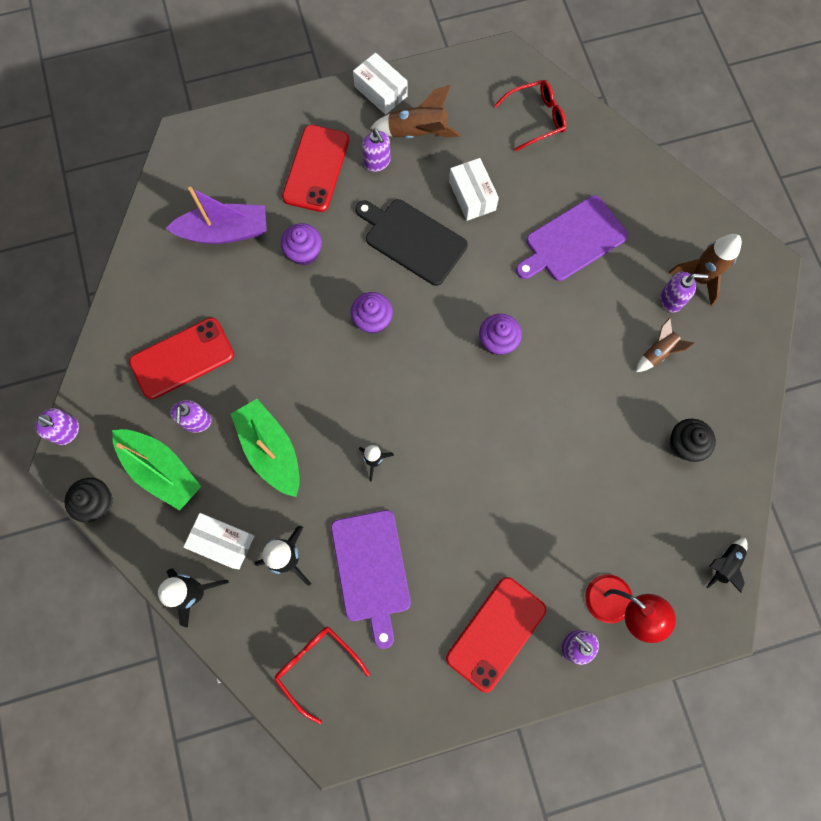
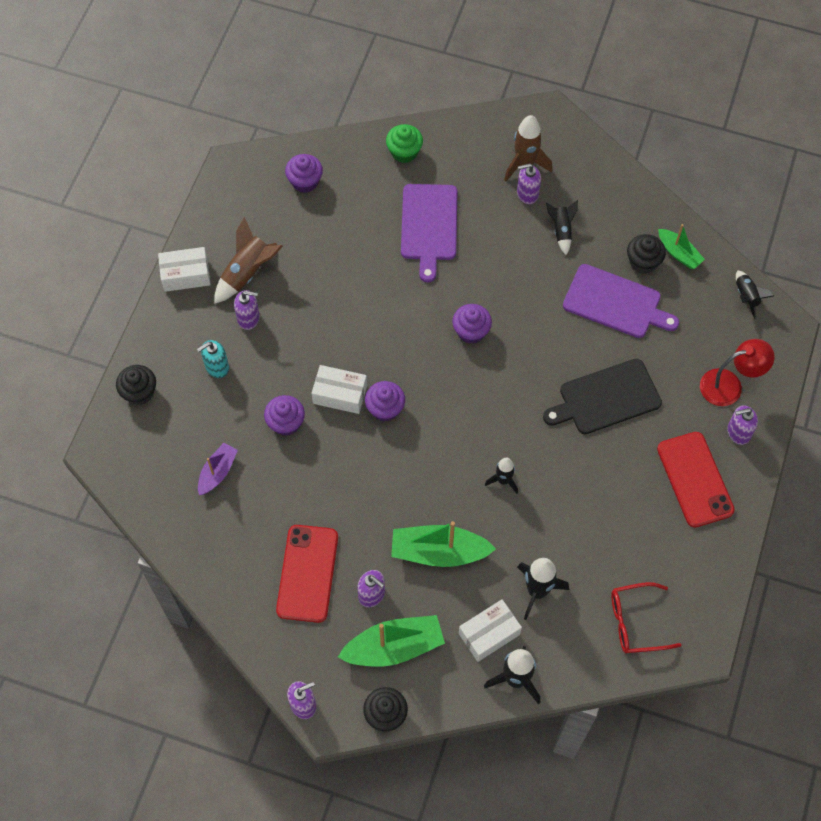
camera: 55 degrees left, 10 degrees down
purple boat [166,187,267,244] -> purple boat [198,443,238,495], size x0.59
red phone [282,125,349,212] -> turquoise soap dispenser [197,340,229,378]
purple cutting board [331,510,411,649] -> purple cutting board moved to [563,264,679,338]
black cutting board [356,199,468,286] -> black cutting board moved to [543,359,662,434]
white box [449,158,499,221] -> white box moved to [311,365,367,414]
red glasses [494,80,566,152] -> purple cupcake [285,154,323,193]
brown rocket [636,318,695,372] -> black rocket [546,200,578,255]
purple soap dispenser [660,272,708,313] -> purple soap dispenser turned 135 degrees counterclockwise [517,163,541,204]
none -> black cupcake [116,365,156,405]
none -> green cupcake [386,124,423,163]
none -> green boat [658,224,705,269]

